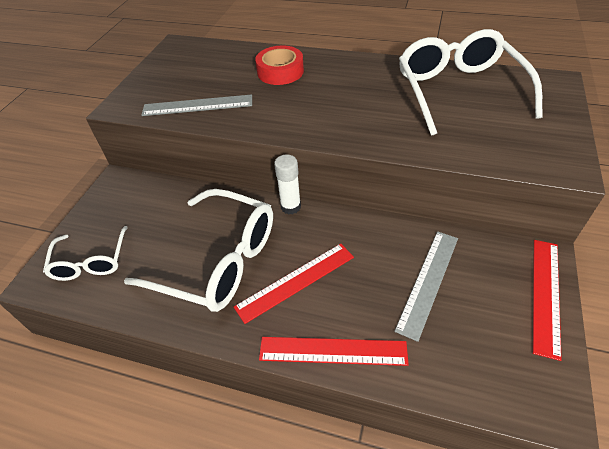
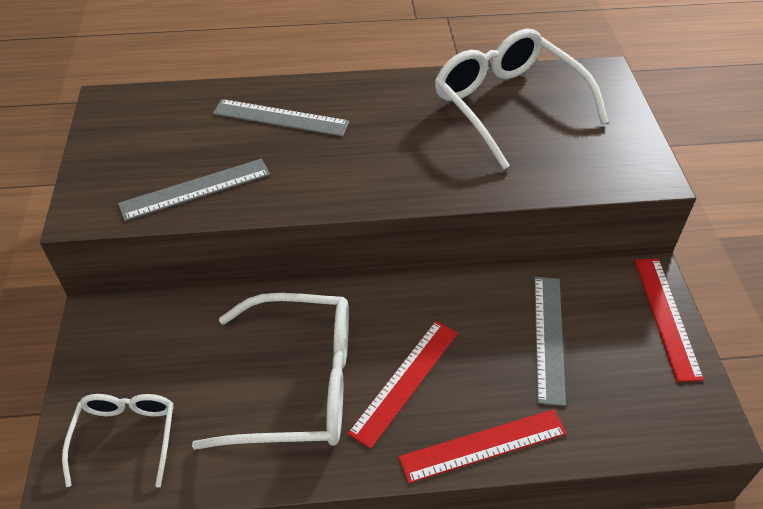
camera: 25 degrees left, 0 degrees up
white glasses [43,226,128,281] -> white glasses turned 150 degrees counterclockwise [62,394,174,487]
red tape [255,46,304,85] -> grey ruler [213,99,349,136]
white glue stick [274,154,301,214] -> none

